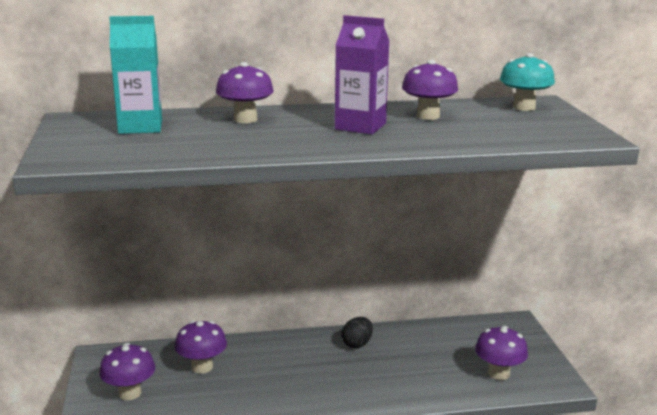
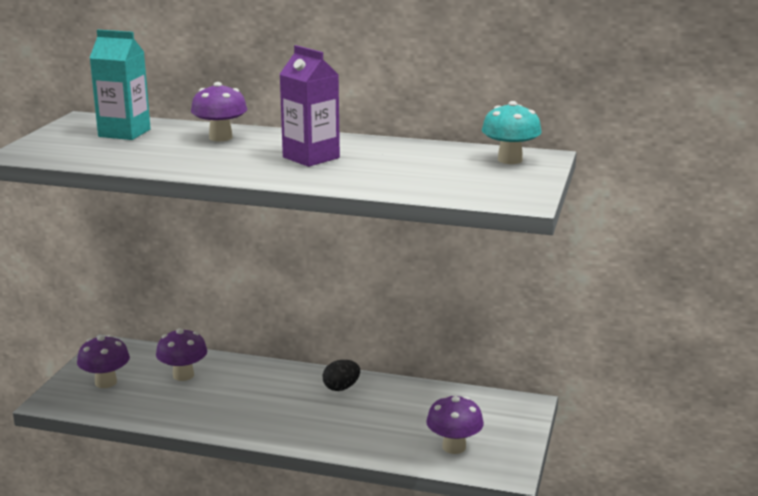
camera: 25 degrees right, 0 degrees up
purple mushroom [402,60,458,120] -> none

